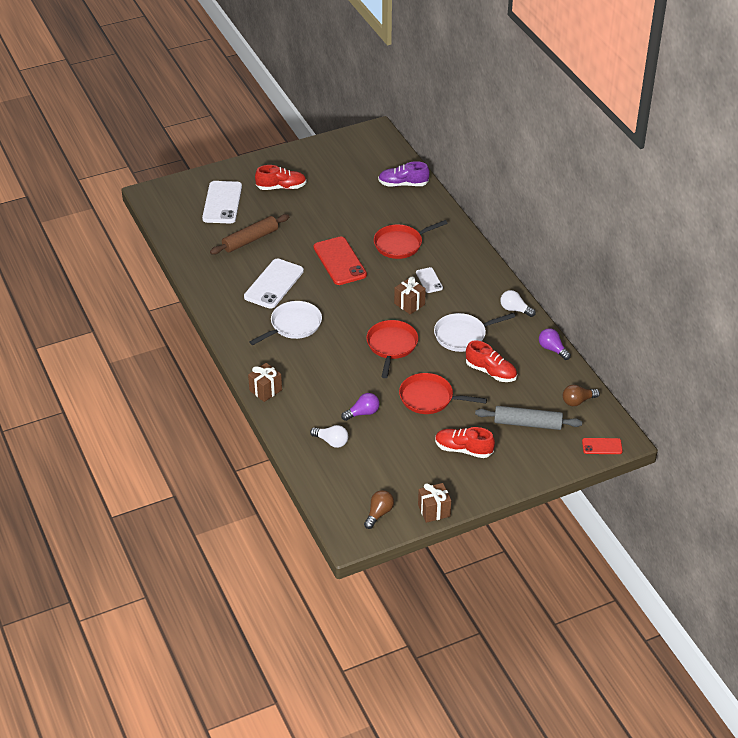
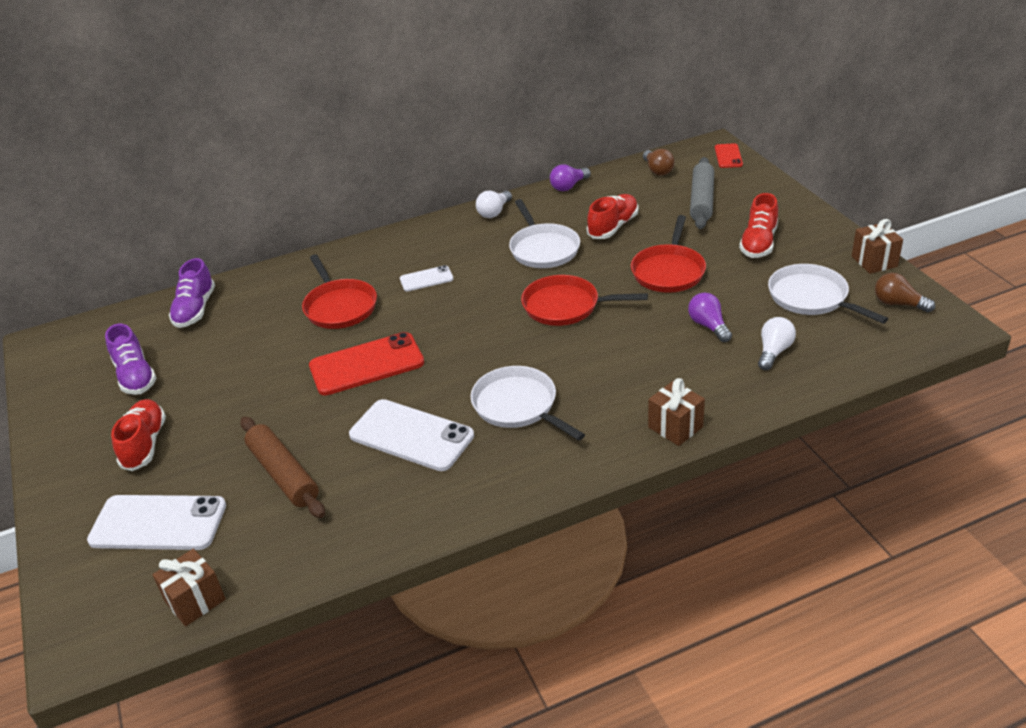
camera: 85 degrees left, 5 degrees down
brown gift [394,277,426,315] -> brown gift moved to [152,549,226,626]
none -> purple shoe [105,324,157,395]
none -> white pan [768,264,888,324]

